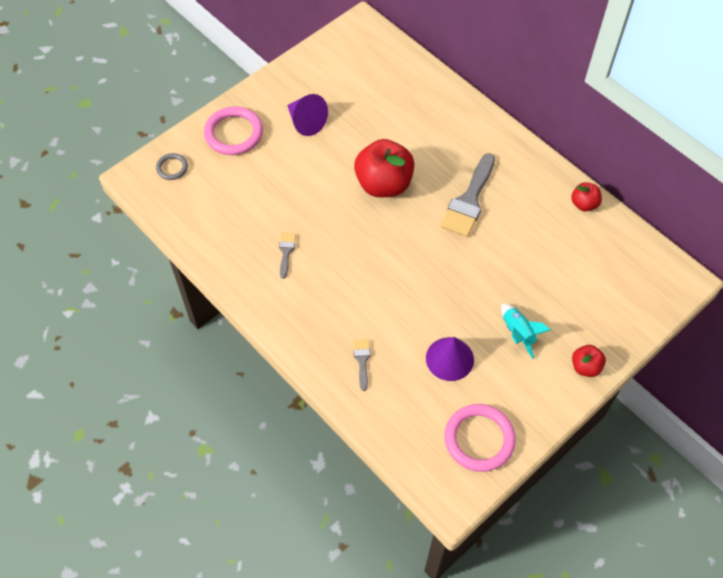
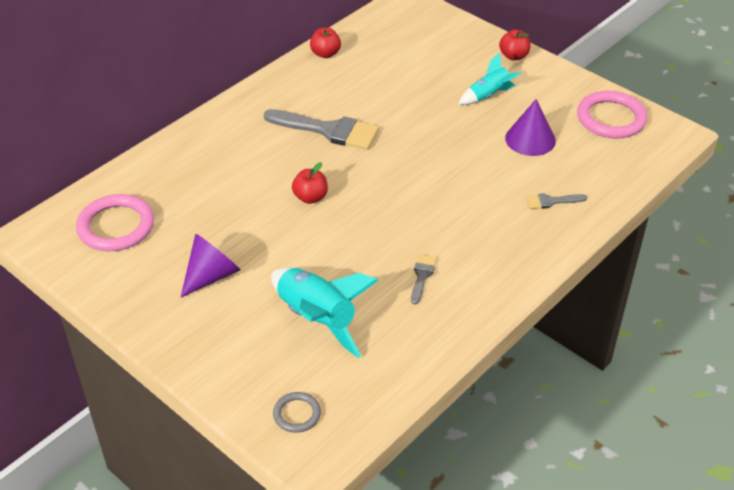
camera: 95 degrees left, 15 degrees down
pink ring [204,106,263,155] -> pink ring moved to [76,194,154,251]
grey brush [279,233,296,279] -> grey brush turned 105 degrees clockwise [411,254,437,305]
red apple [354,139,414,197] -> red apple [292,162,328,204], size x0.50
none -> turquoise rocket [271,267,379,358]

